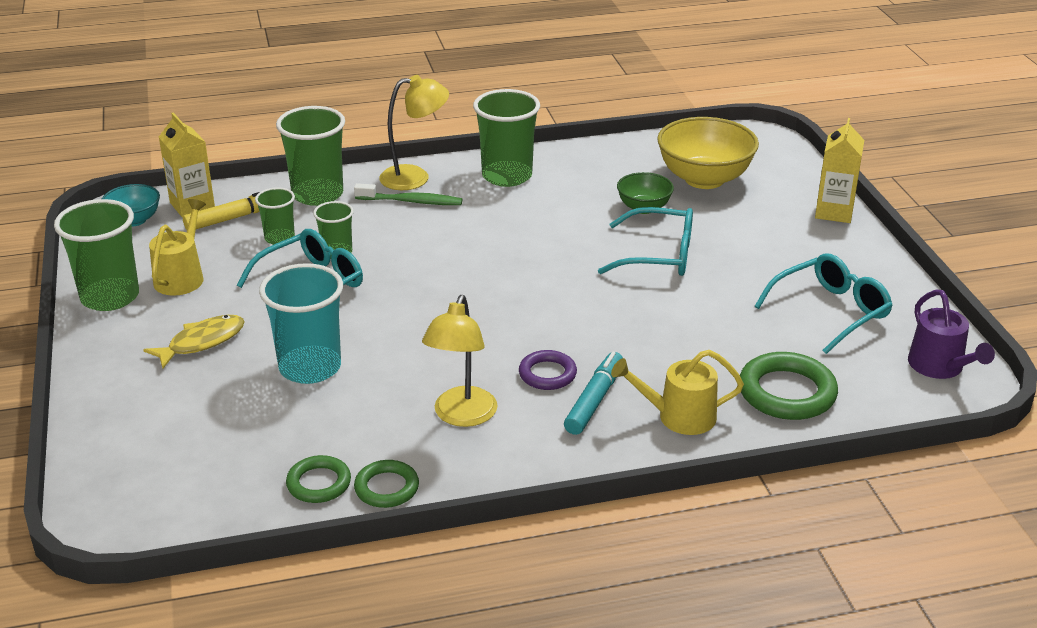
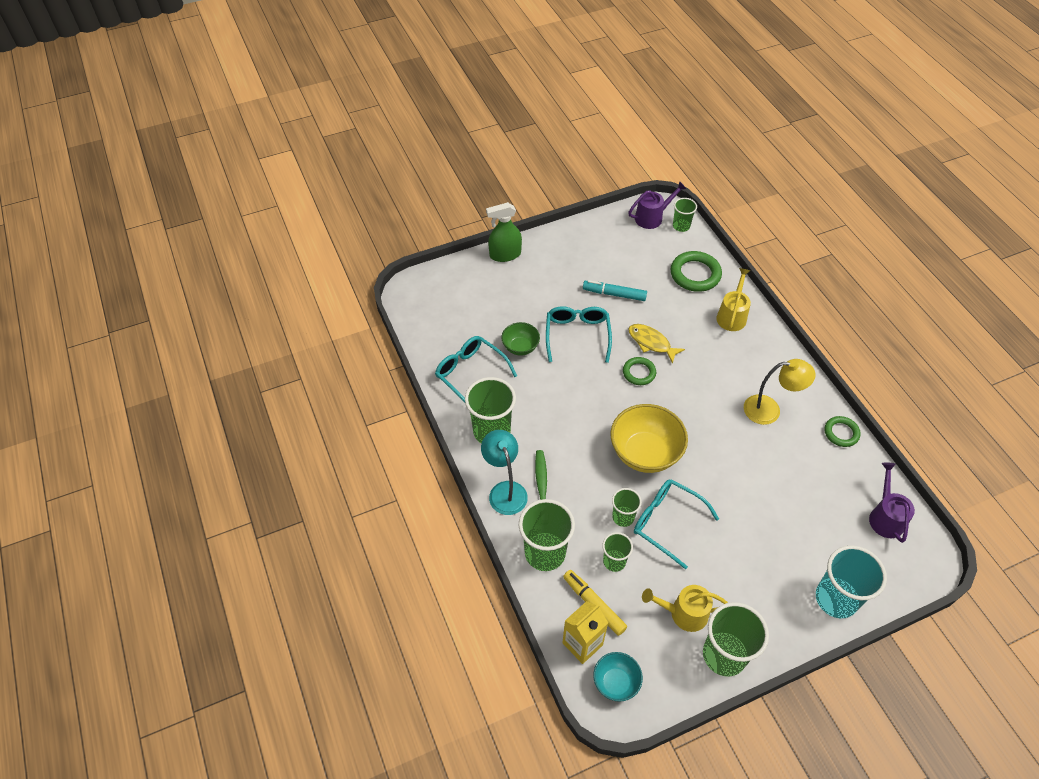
camera: 100 degrees left, 20 degrees up
yellow fish [143,315,245,368] -> yellow fish moved to [628,324,685,364]
turquoise cup [259,263,343,384] -> turquoise cup moved to [816,545,887,618]
green ring [286,455,351,503] -> green ring moved to [623,357,656,385]
yellow lamp [379,75,449,190] -> turquoise lamp [481,430,528,515]
purple ring [519,350,577,390] -> none
turquoise marker [564,351,623,435] -> turquoise marker moved to [583,280,647,301]
yellow watering can [611,350,744,435] -> yellow watering can turned 150 degrees counterclockwise [716,268,751,331]
yellow bowl [657,117,759,189] -> yellow bowl moved to [610,404,688,473]
turquoise glasses [754,253,893,354] -> turquoise glasses moved to [435,336,517,402]
yellow carton [815,118,864,223] -> green spray bottle [486,202,522,262]
none -> green cup [673,198,697,232]
none -> purple watering can [869,463,915,543]

